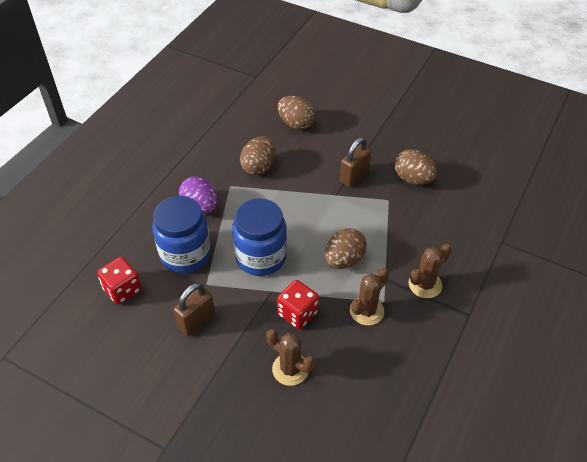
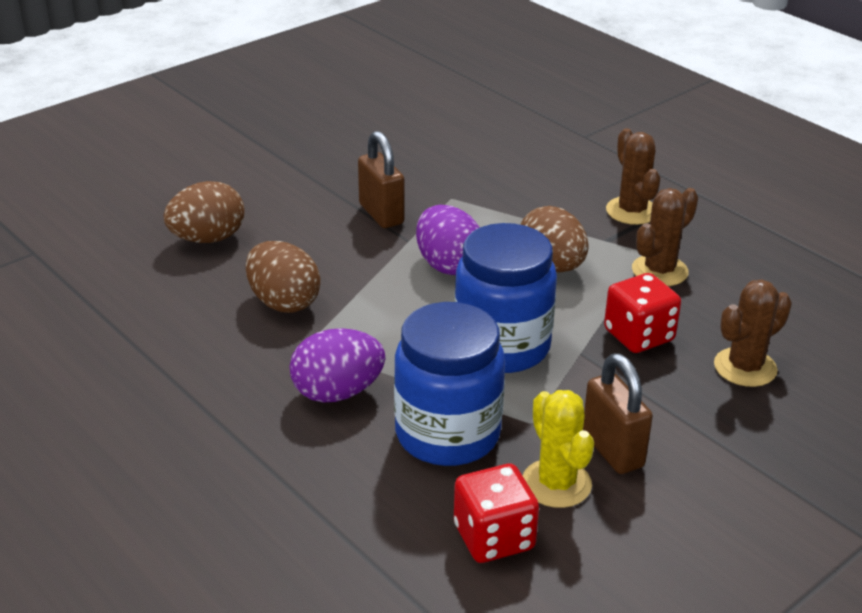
camera: 70 degrees left, 15 degrees down
brown cactus [350,268,389,326] -> brown cactus turned 75 degrees clockwise [632,188,698,286]
brown egg [395,149,436,185] -> none
none -> purple egg [416,205,480,275]
none -> yellow cactus [523,390,594,508]

